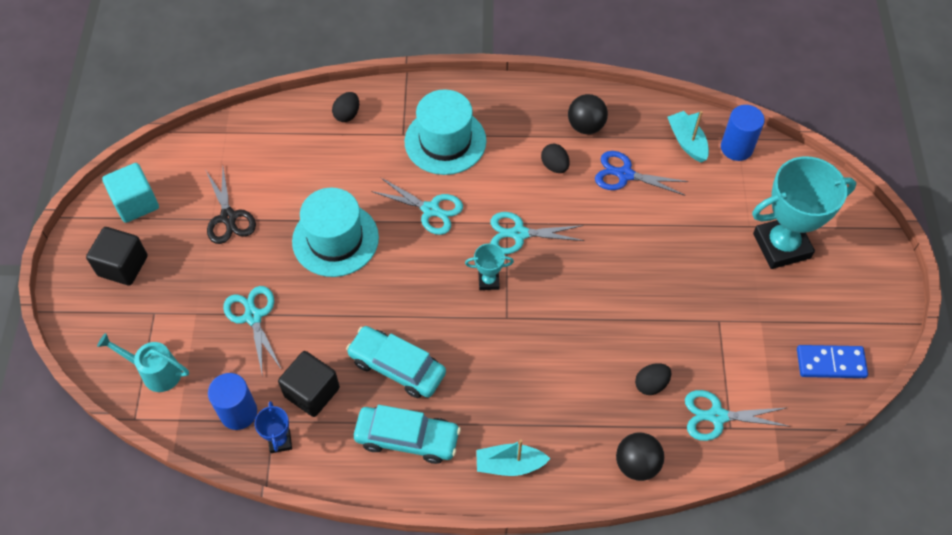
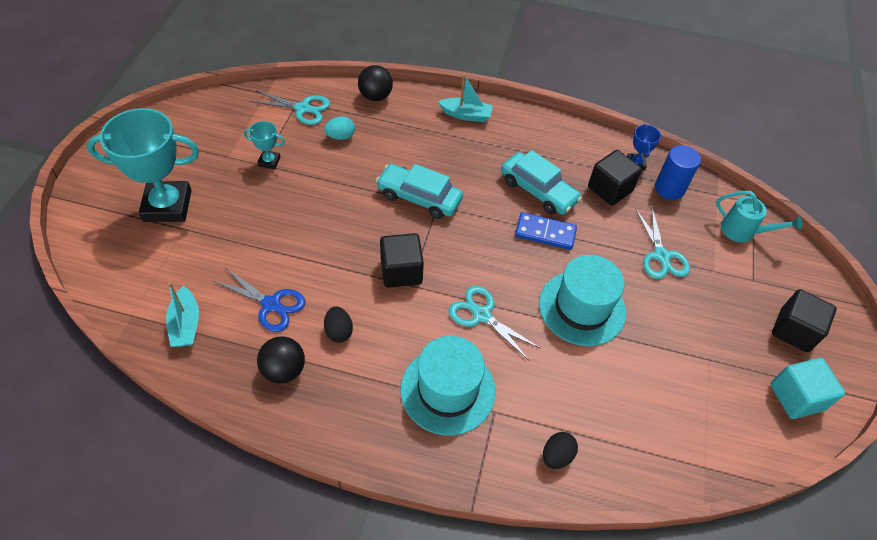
camera: 170 degrees left, 5 degrees down
black scissors [206,168,256,244] -> none
turquoise car [354,405,461,464] -> turquoise car moved to [376,164,463,219]
turquoise trophy [465,243,514,290] -> turquoise trophy moved to [244,121,285,169]
turquoise scissors [490,212,584,254] -> black cube [380,233,424,288]
black egg [635,363,671,395] -> turquoise egg [324,116,355,140]
blue cylinder [721,105,765,161] -> none
blue domino [797,345,868,378] -> blue domino moved to [515,212,577,250]

